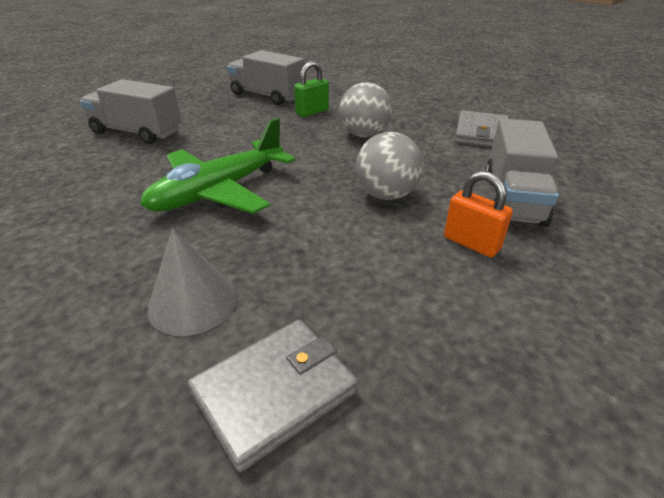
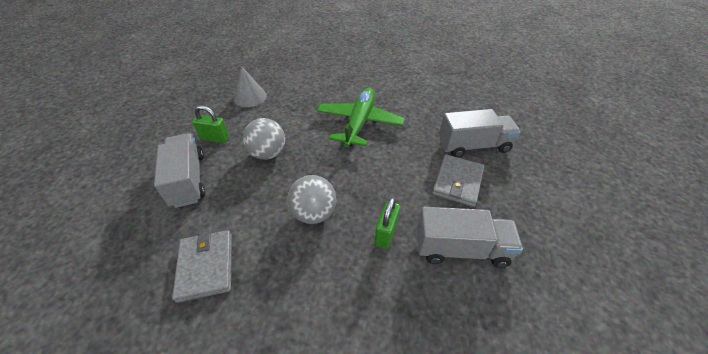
camera: 150 degrees right, 10 degrees up
grey cone [147,228,237,336] -> grey cone moved to [234,66,267,107]
grey wallet [188,320,358,472] -> grey wallet moved to [432,154,484,207]
orange padlock [444,171,513,257] -> green padlock [192,105,229,143]

